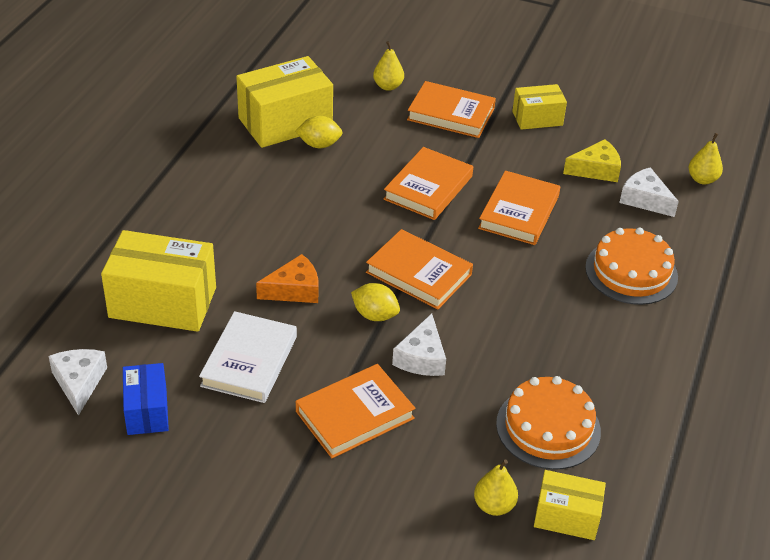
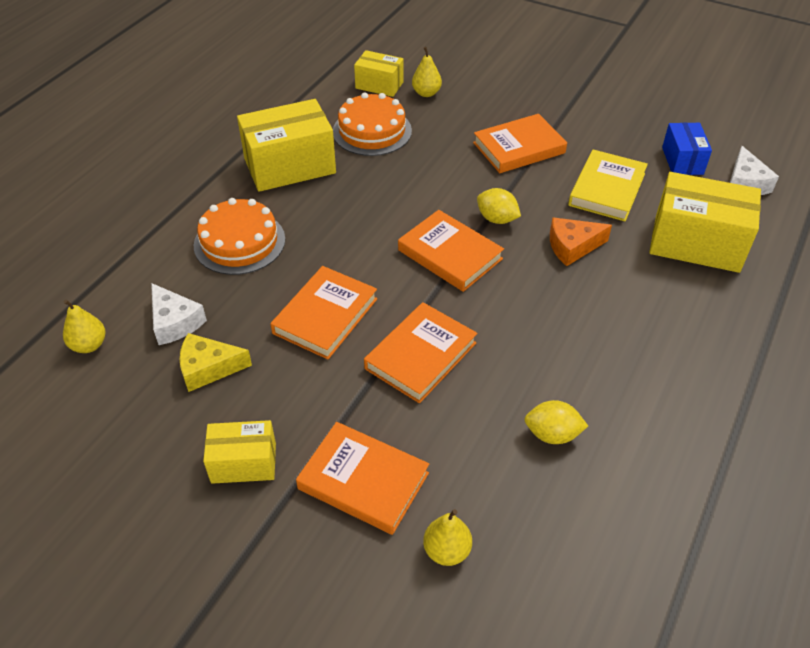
camera: 170 degrees left, 5 degrees up
white book [199,311,297,403] -> yellow book [568,149,648,221]
yellow box [236,56,333,148] -> yellow box moved to [237,99,336,192]
white cheese [392,313,446,376] -> none

